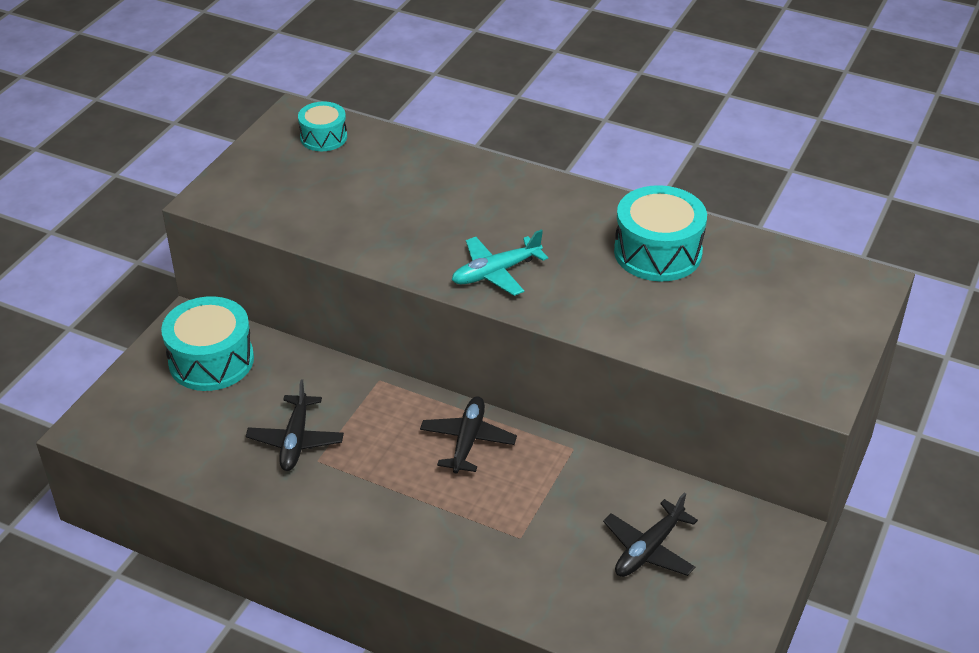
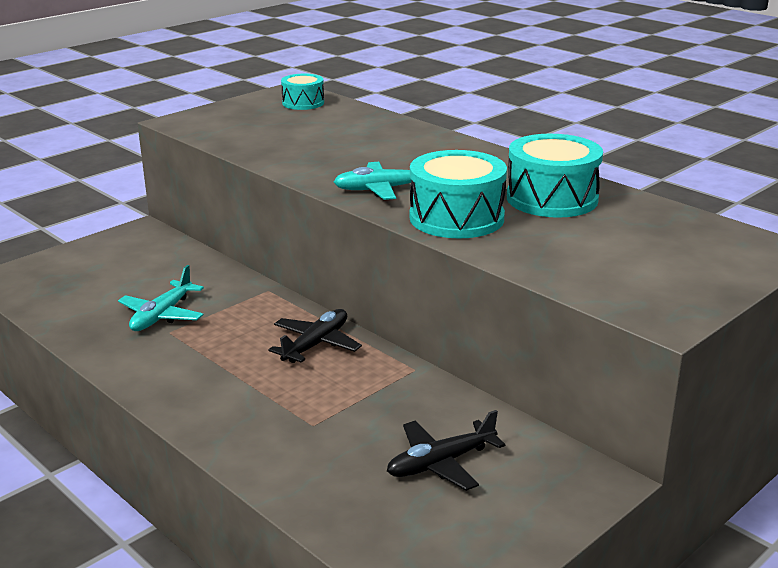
camera: 20 degrees right, 15 degrees down
turquoise drum [161,296,254,391] -> turquoise drum moved to [410,150,507,238]
black plane [246,379,344,471] -> turquoise plane [118,265,204,331]

